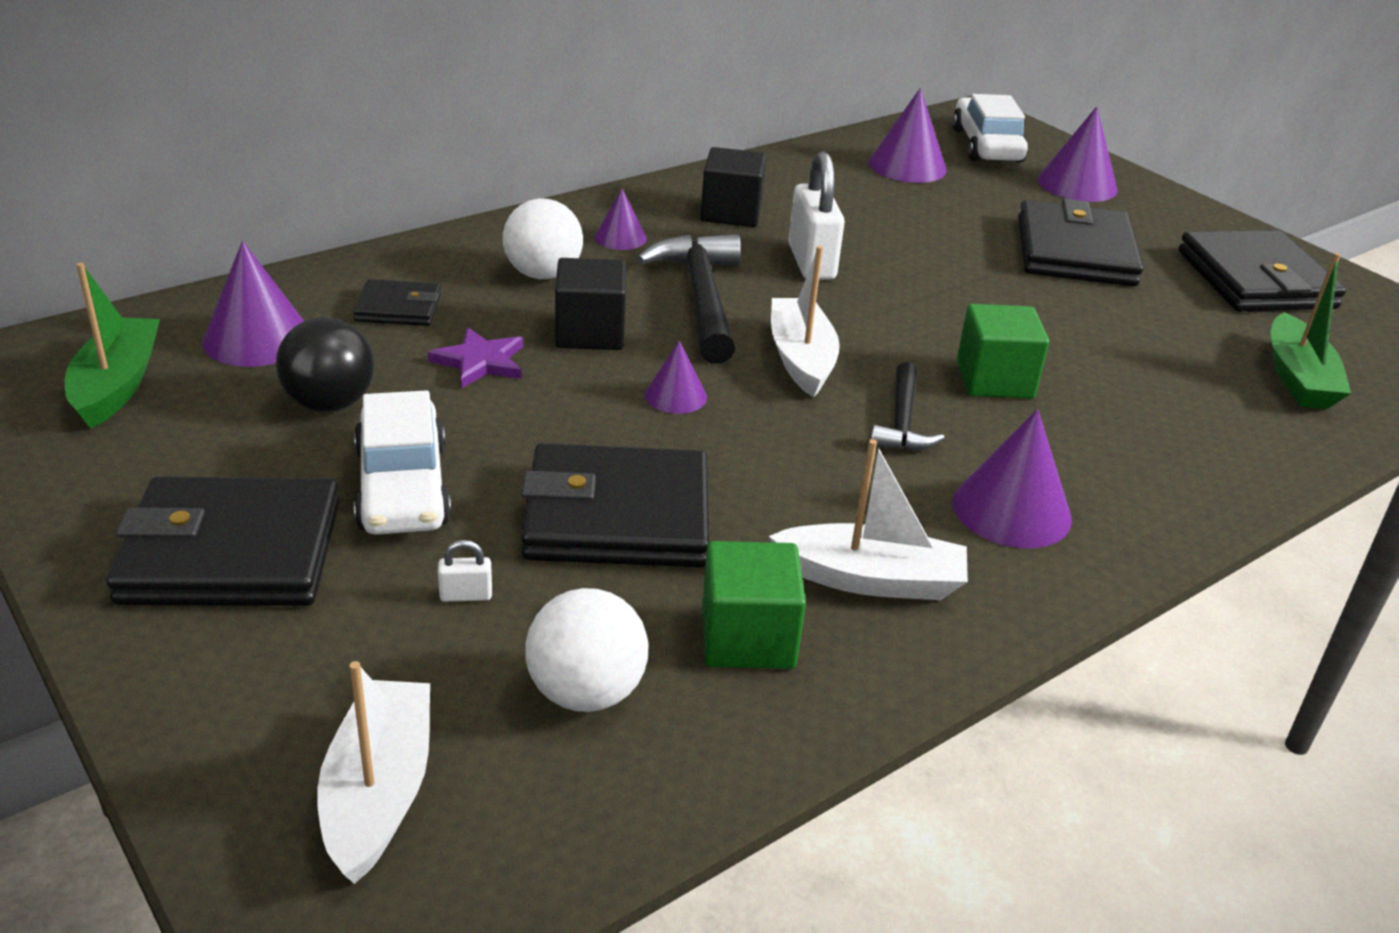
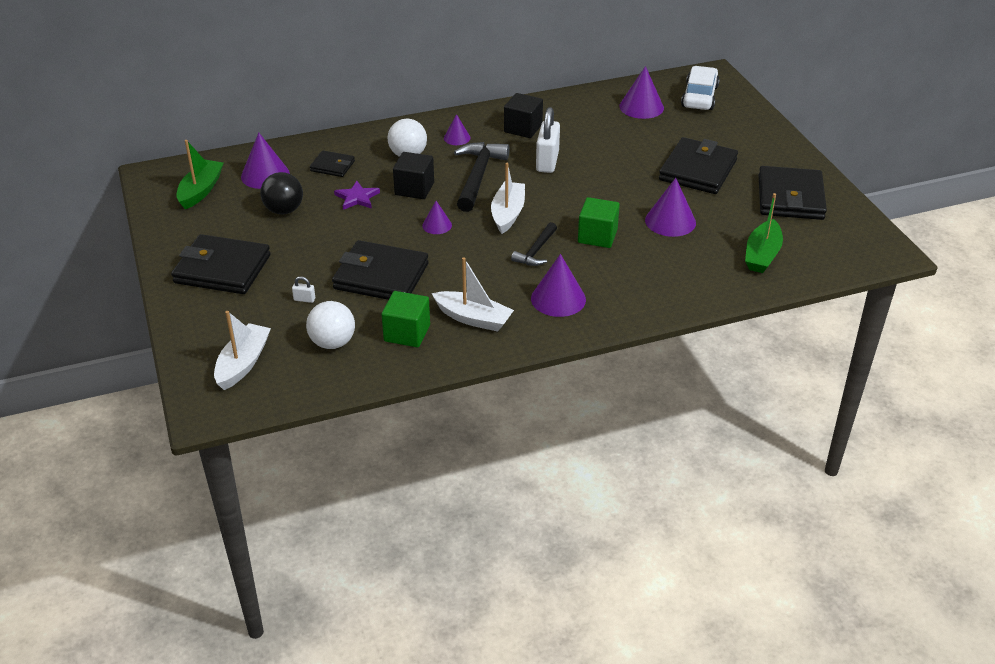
camera: 20 degrees right, 5 degrees up
white car [354,390,451,535] -> none
purple cone [1038,106,1118,202] -> purple cone moved to [645,178,696,237]

